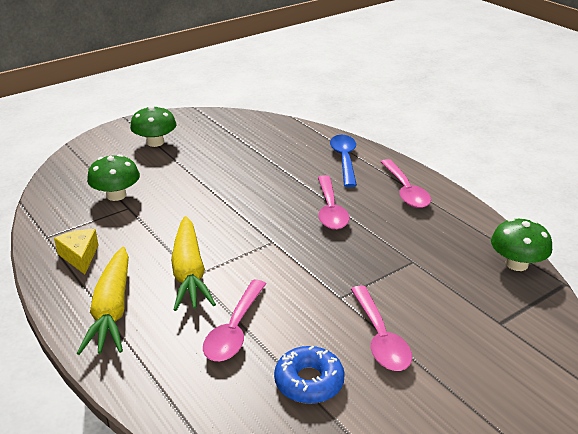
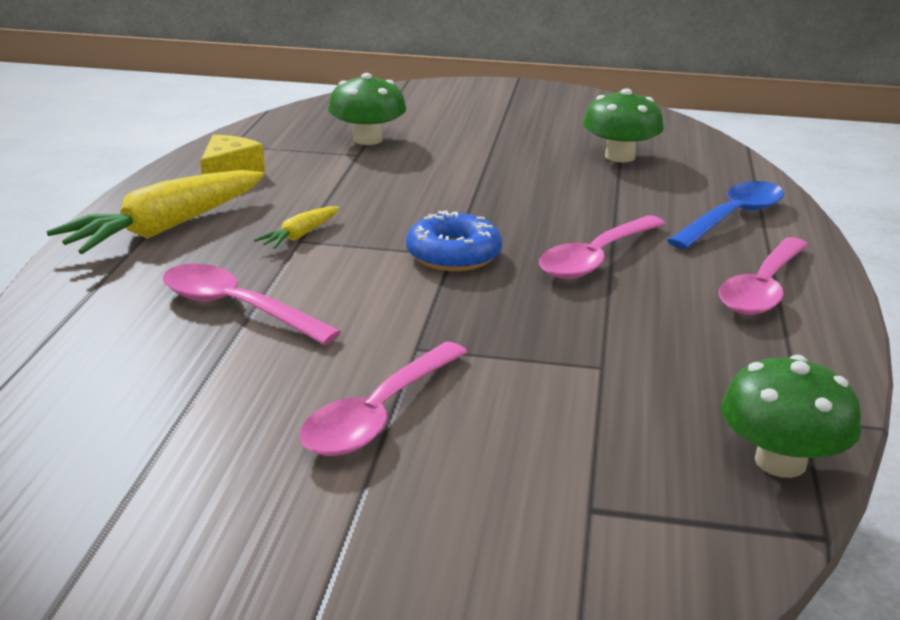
camera: 45 degrees right, 5 degrees down
green mushroom [130,106,176,147] -> green mushroom moved to [583,88,664,162]
yellow carrot [171,216,216,311] -> yellow carrot [254,206,339,249], size x0.46
pink spoon [203,280,266,361] -> pink spoon turned 60 degrees clockwise [163,264,341,345]
blue donut [274,345,345,404] -> blue donut moved to [406,210,502,271]

